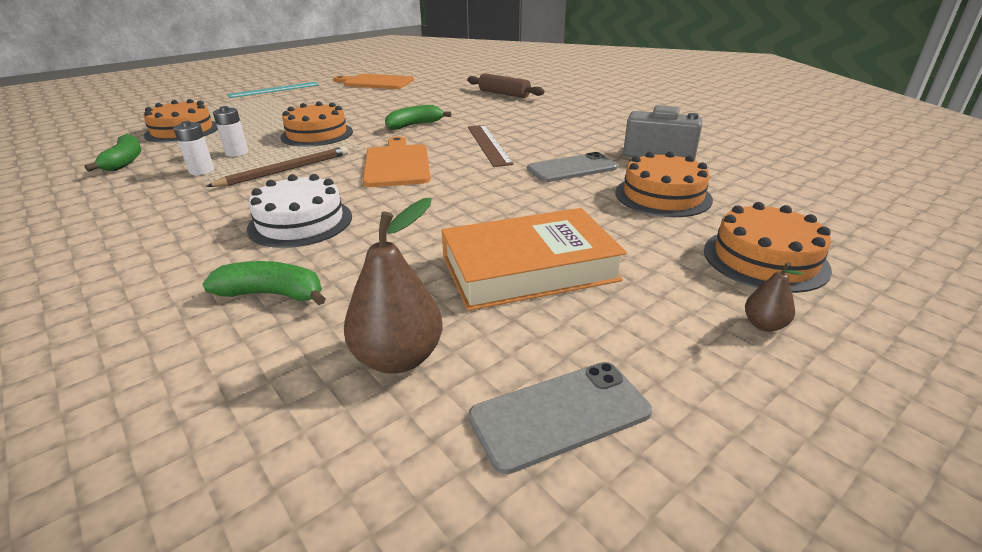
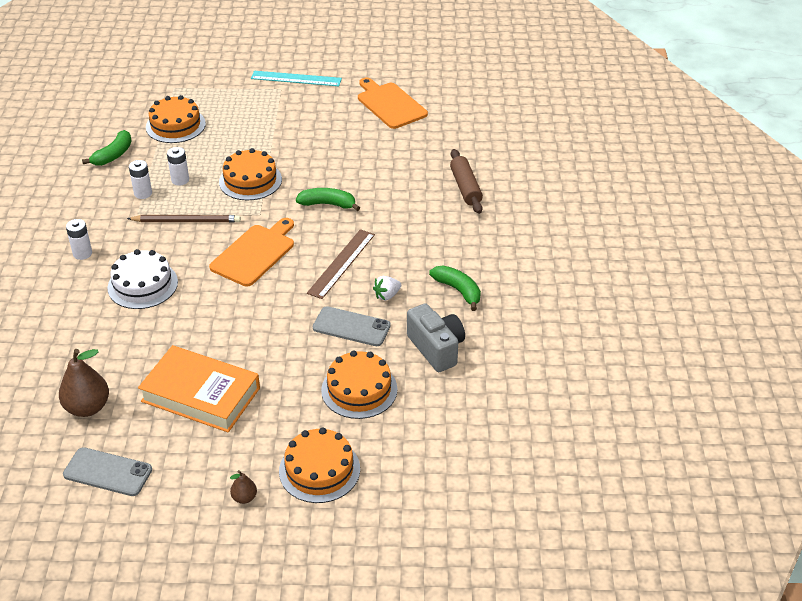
camera: 40 degrees right, 10 degrees up
green banana [202,261,326,305] -> green banana moved to [429,265,481,311]
none -> white battery [66,219,92,260]
none -> white strawberry [373,276,401,301]

